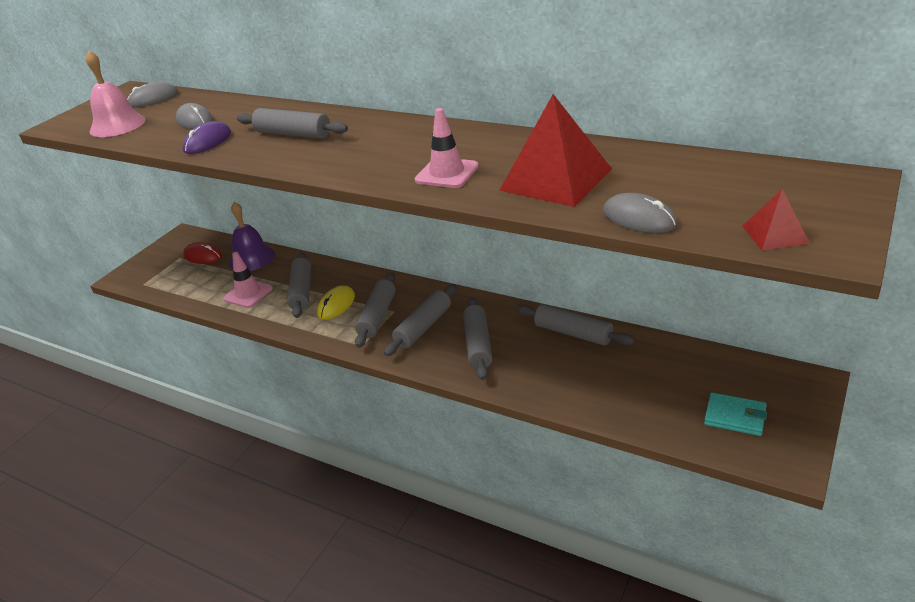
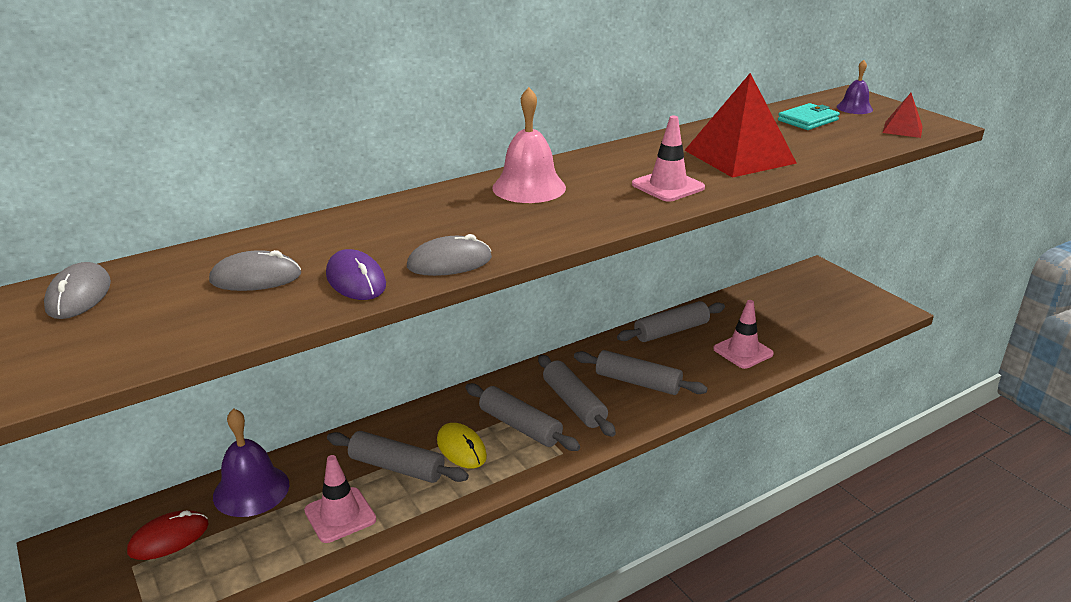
camera: 65 degrees left, 5 degrees down
pink bell [86,50,146,137] -> pink bell moved to [492,87,566,203]
grey rolling pin [237,108,348,139] -> none
grey mouse [603,193,677,233] -> grey mouse moved to [407,234,492,276]
turquoise wallet [704,392,767,436] -> turquoise wallet moved to [778,103,840,130]
none -> pink traffic cone [713,300,774,369]
none -> purple bell [836,60,873,114]

